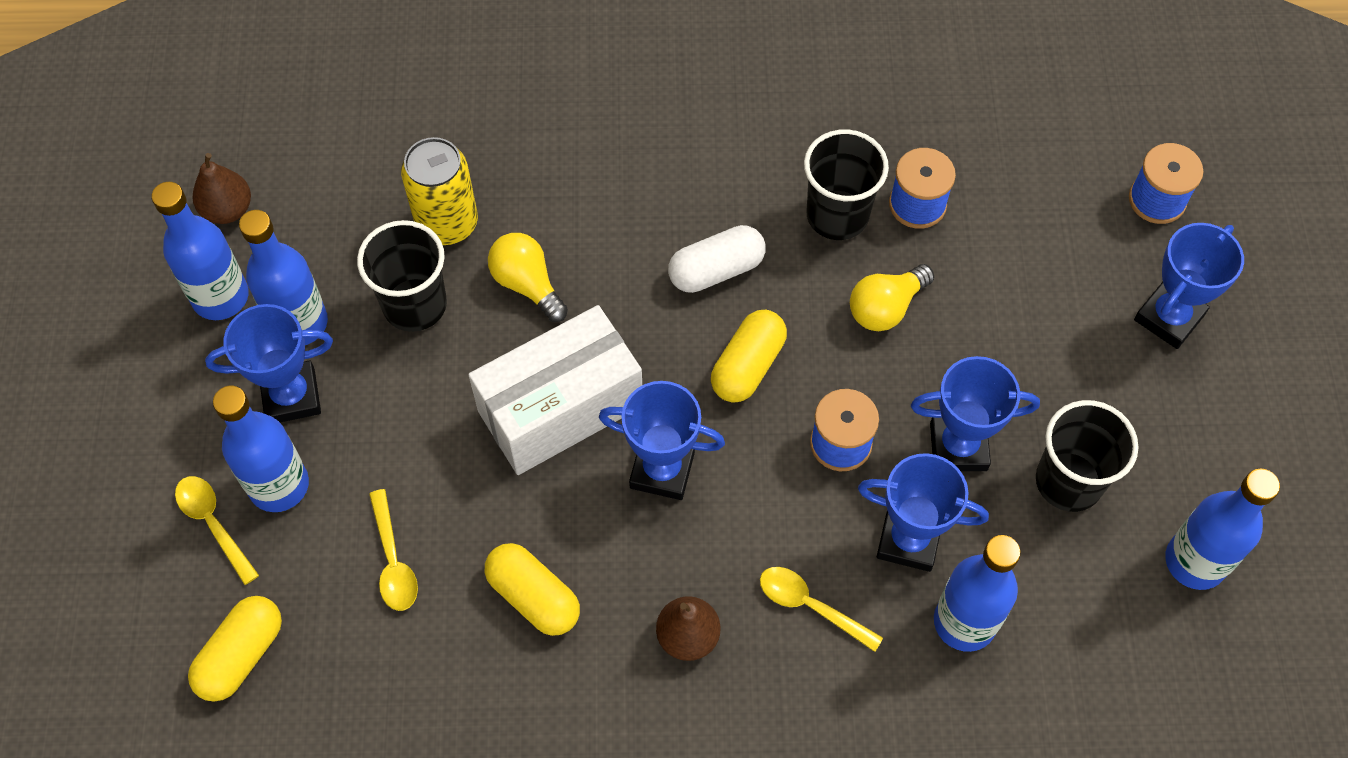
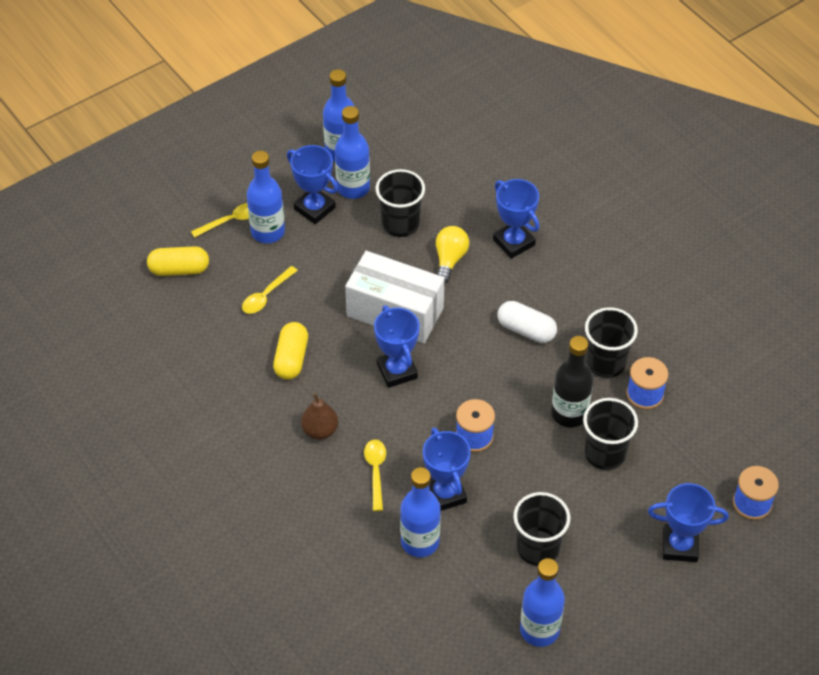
camera: 55 degrees right, 10 degrees down
yellow spoon [175,476,259,585] -> yellow spoon turned 45 degrees clockwise [191,203,249,238]
brown pear [193,153,251,224] -> none
yellow can [401,137,478,245] -> none
yellow capsule [711,310,787,403] -> none
yellow light bulb [850,264,934,331] -> black bottle [551,336,593,427]
blue trophy [911,356,1040,471] -> blue trophy moved to [493,179,539,259]
none -> black cup [583,398,638,470]

